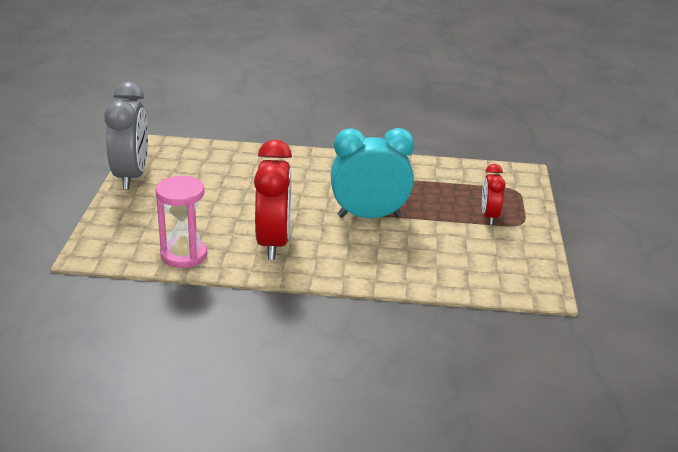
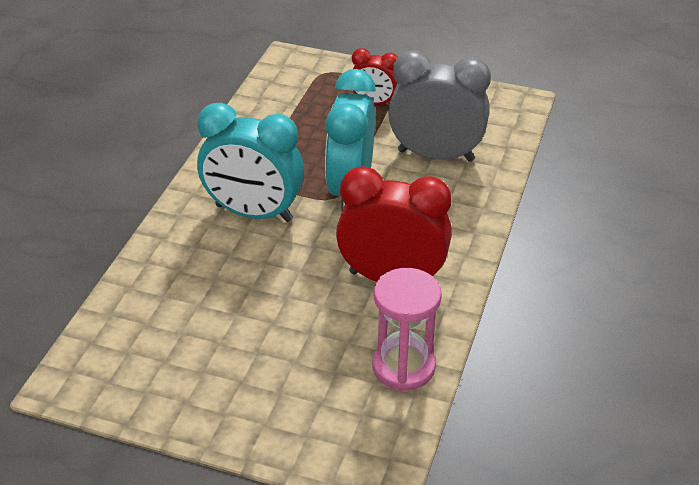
camera: 75 degrees left, 10 degrees up
grey clock [104,82,148,190] -> grey clock moved to [388,50,491,162]
none -> turquoise clock [197,103,304,222]

